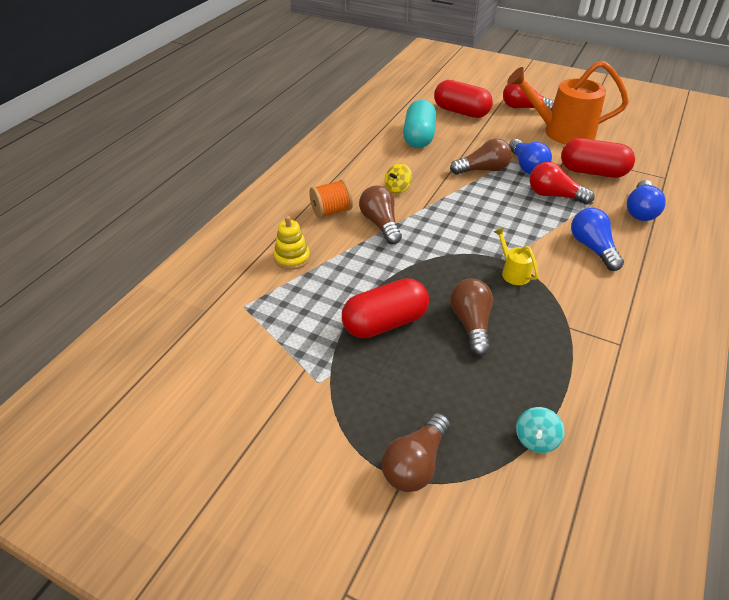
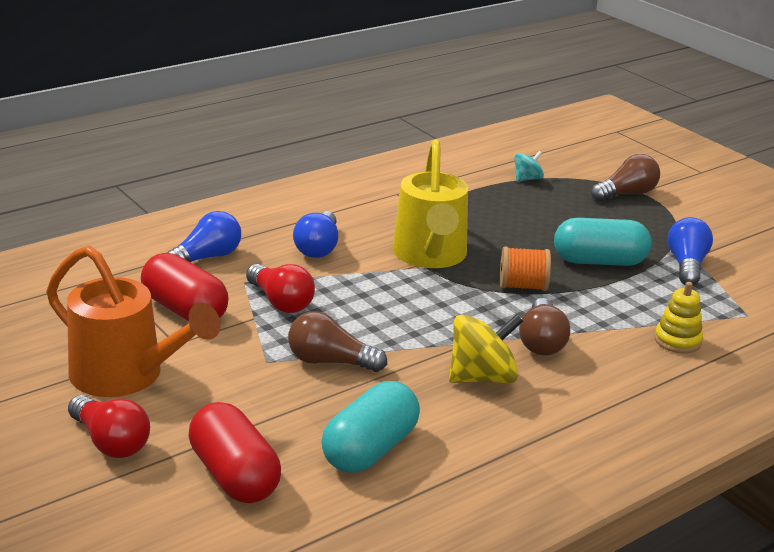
camera: 155 degrees left, 15 degrees down
orange spool [309,179,353,218] -> orange spool moved to [500,247,551,291]
red capsule [342,278,429,338] -> turquoise capsule [554,218,652,266]
yellow spinning top [385,163,412,194] -> yellow spinning top [449,314,523,383], size x1.82
brown light bulb [450,278,493,356] -> none
yellow watering can [494,228,539,285] -> yellow watering can [392,139,468,268], size x2.32
blue light bulb [509,139,552,174] -> blue light bulb moved to [667,217,713,285]

